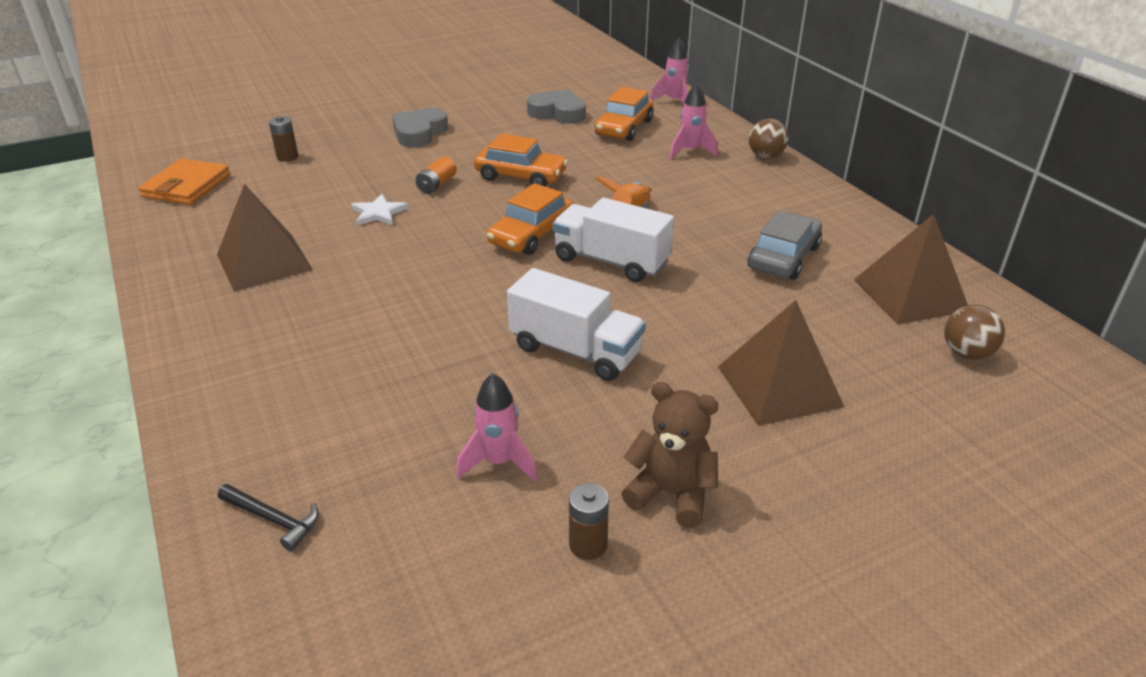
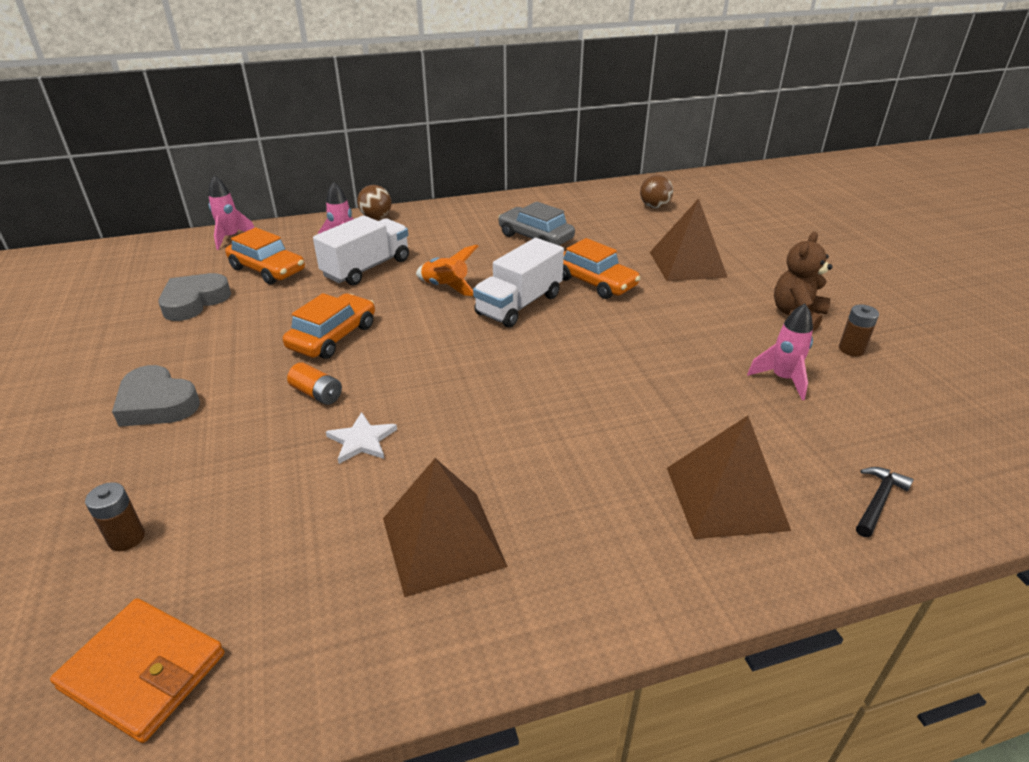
camera: 80 degrees left, 0 degrees up
orange car [487,183,573,255] -> orange car moved to [563,238,640,299]
white truck [507,268,646,381] -> white truck moved to [313,215,409,285]
brown pyramid [854,214,968,325] -> brown pyramid moved to [667,416,791,539]

